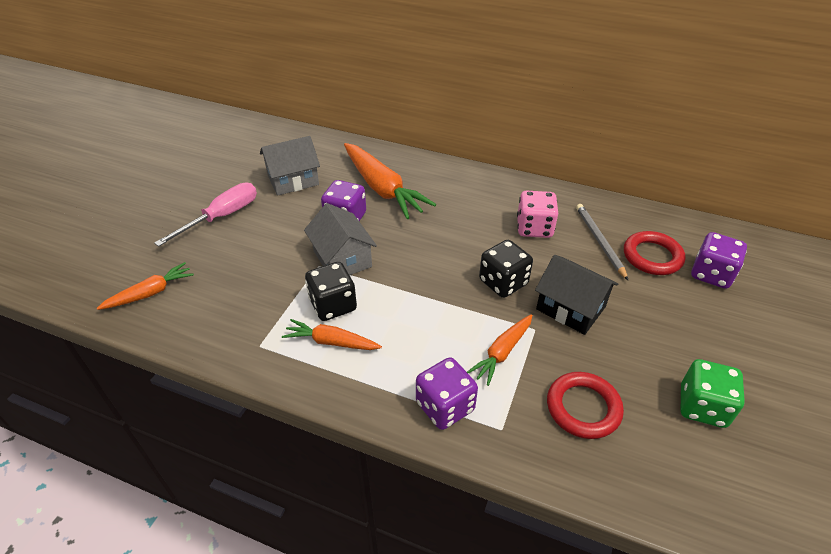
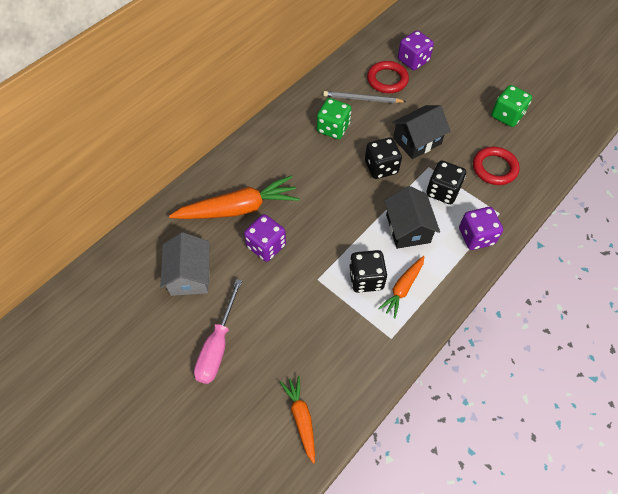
camera: 70 degrees left, 15 degrees up
pink screwdriver [154,183,257,247] -> pink screwdriver turned 135 degrees counterclockwise [194,279,242,384]
grey house [304,203,377,275] -> none
orange carrot [467,314,533,386] -> black dice [426,161,466,204]
pink dice [517,191,558,238] -> green dice [317,98,351,139]
none -> black house [384,186,440,249]

